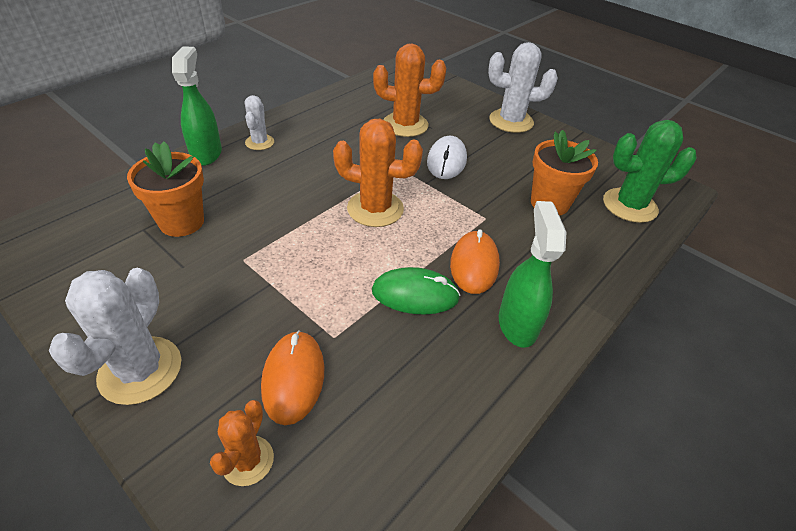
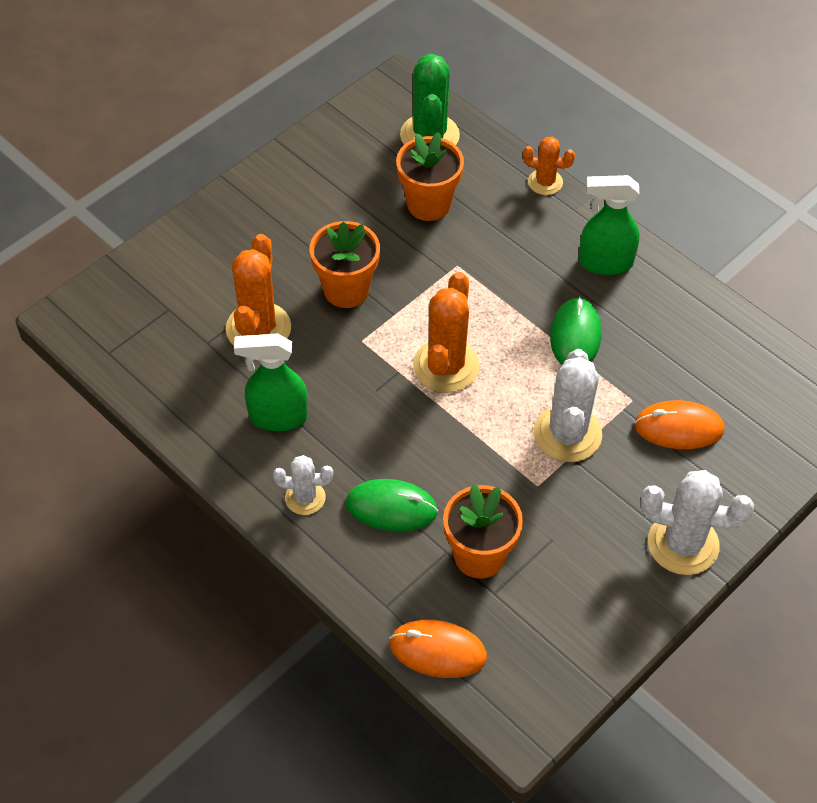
camera: 85 degrees left, 10 degrees up
green spray bottle [172,46,222,166] -> green spray bottle moved to [234,333,308,431]
orange cactus [210,400,274,486] -> orange cactus moved to [523,137,575,195]
white mouse [427,136,467,179] -> orange flower pot [309,221,380,308]
orange mouse [450,229,500,294] -> orange mouse moved to [390,620,487,678]
white cactus [488,42,558,133] -> white cactus moved to [534,349,602,462]
none -> green mouse [346,479,438,531]

